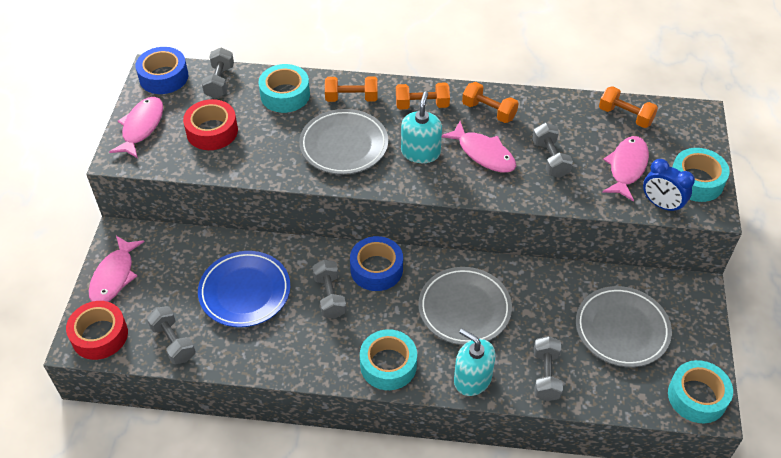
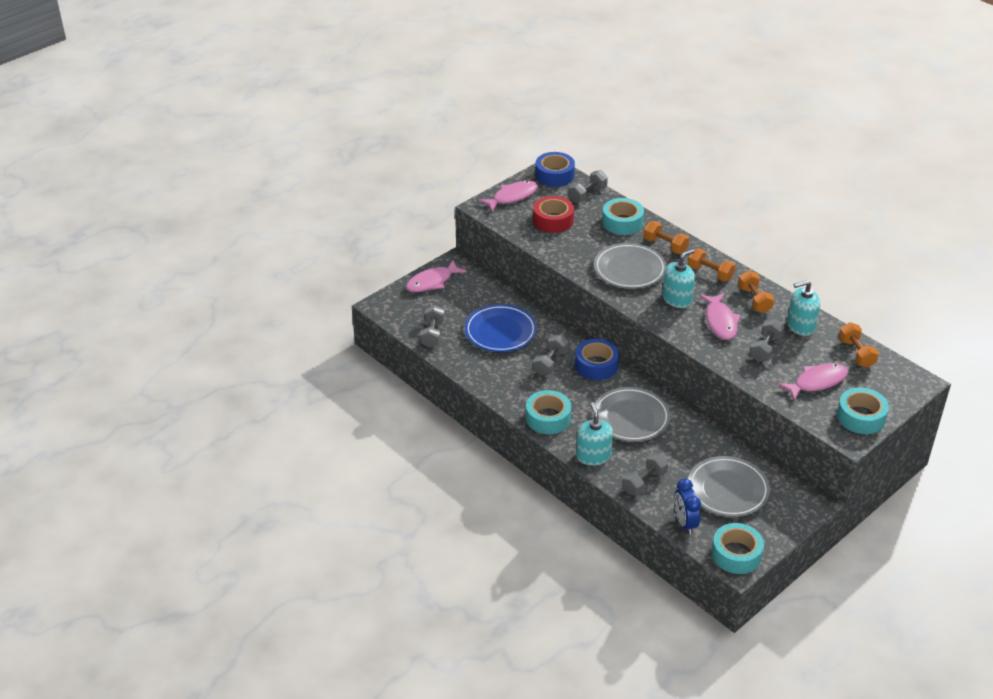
camera: 40 degrees right, 10 degrees down
red tape [66,301,128,360] -> none
blue clock [643,159,695,214] -> blue clock moved to [674,478,701,535]
none -> turquoise soap dispenser [787,280,820,336]

